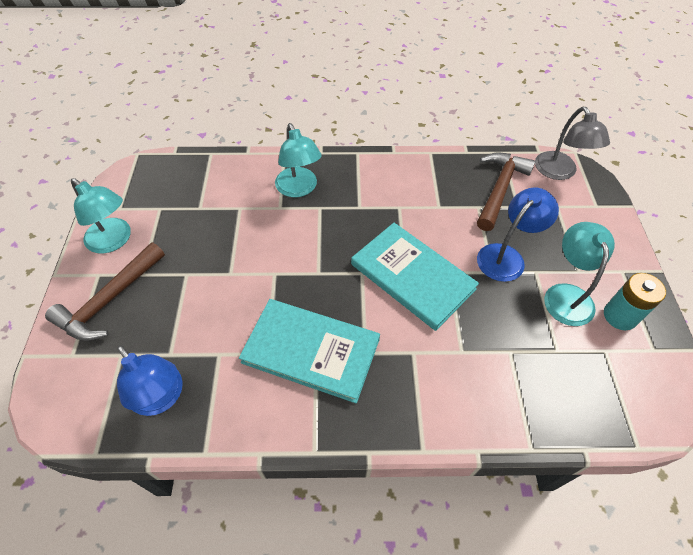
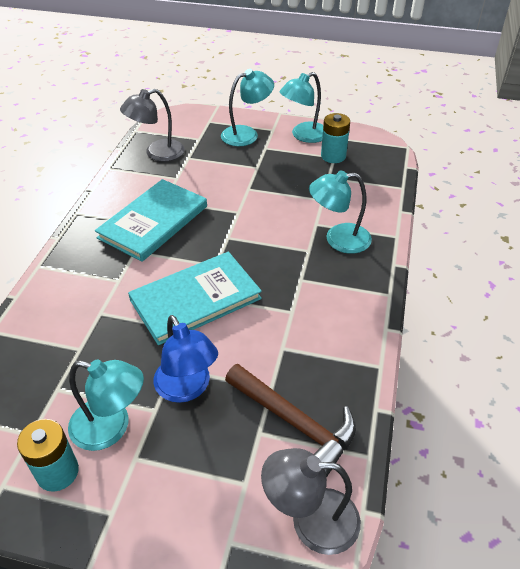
camera: 105 degrees right, 10 degrees down
brown hammer [45,243,165,341] -> turquoise lamp [221,69,274,146]
blue lamp [117,345,183,416] -> grey lamp [120,89,185,162]
none -> turquoise battery [321,113,350,163]

